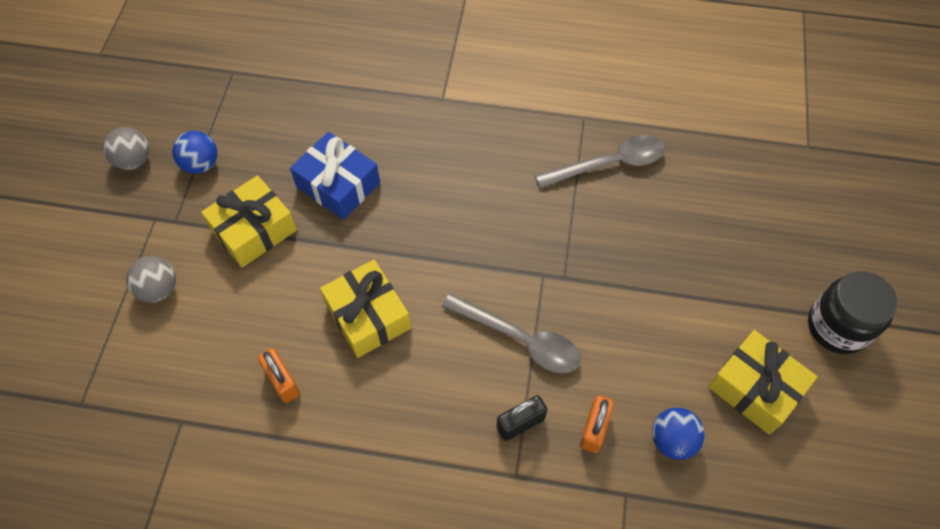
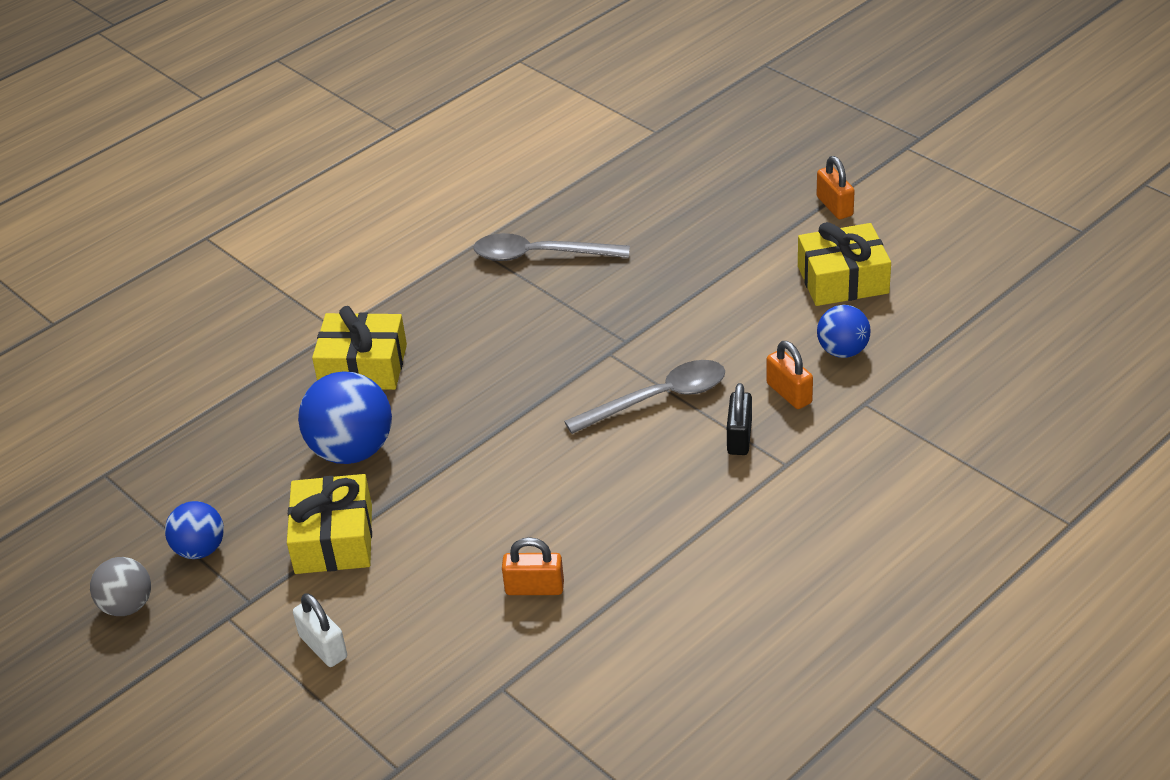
camera: 50 degrees left, 20 degrees down
grey ball [126,256,176,303] -> white padlock [293,593,347,667]
blue gift [290,132,380,220] -> blue ball [298,371,392,464]
yellow gift [320,260,411,358] -> yellow gift moved to [312,306,407,390]
grey spoon [535,135,665,188] -> grey spoon turned 105 degrees counterclockwise [473,233,630,261]
black jar [808,271,898,354] -> orange padlock [817,156,855,219]

